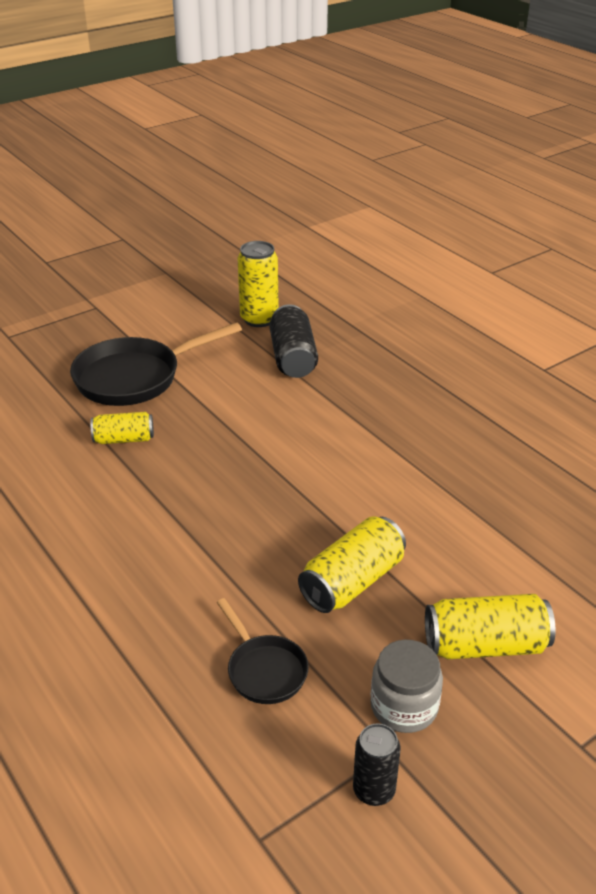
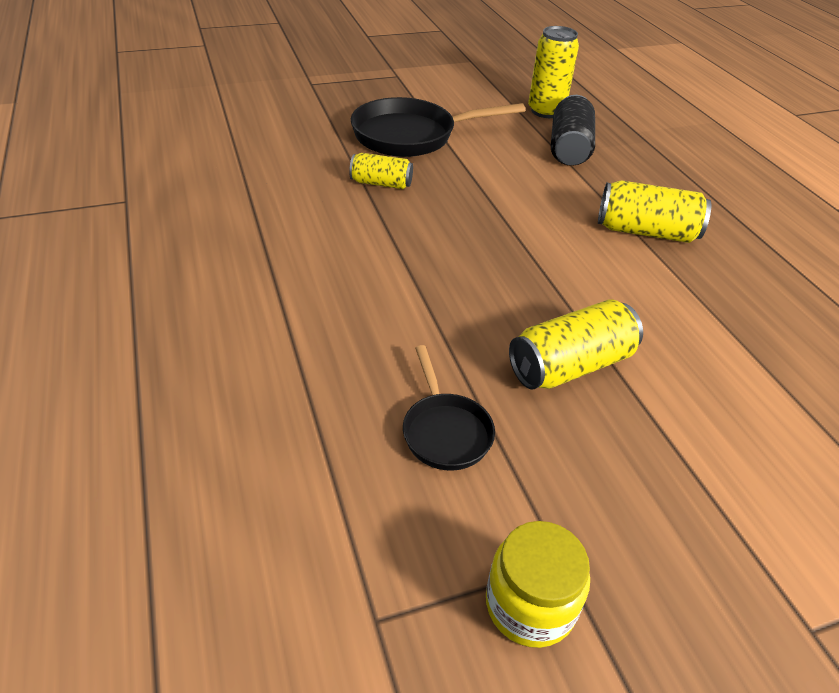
camera: 15 degrees right, 5 degrees up
black can [353,723,401,806] -> yellow jar [486,521,590,648]
grey jar [370,640,443,733] -> none
yellow can [425,594,555,659] -> yellow can moved to [598,180,711,243]

